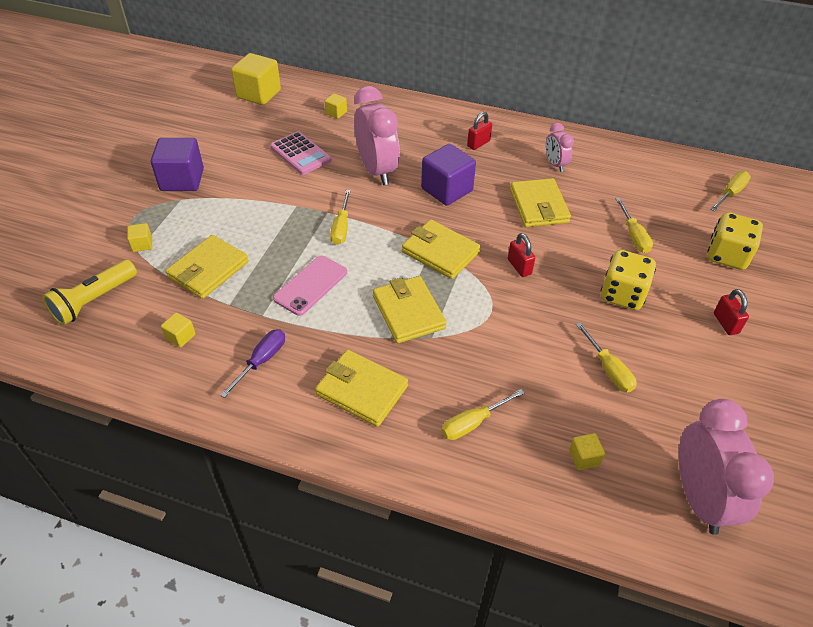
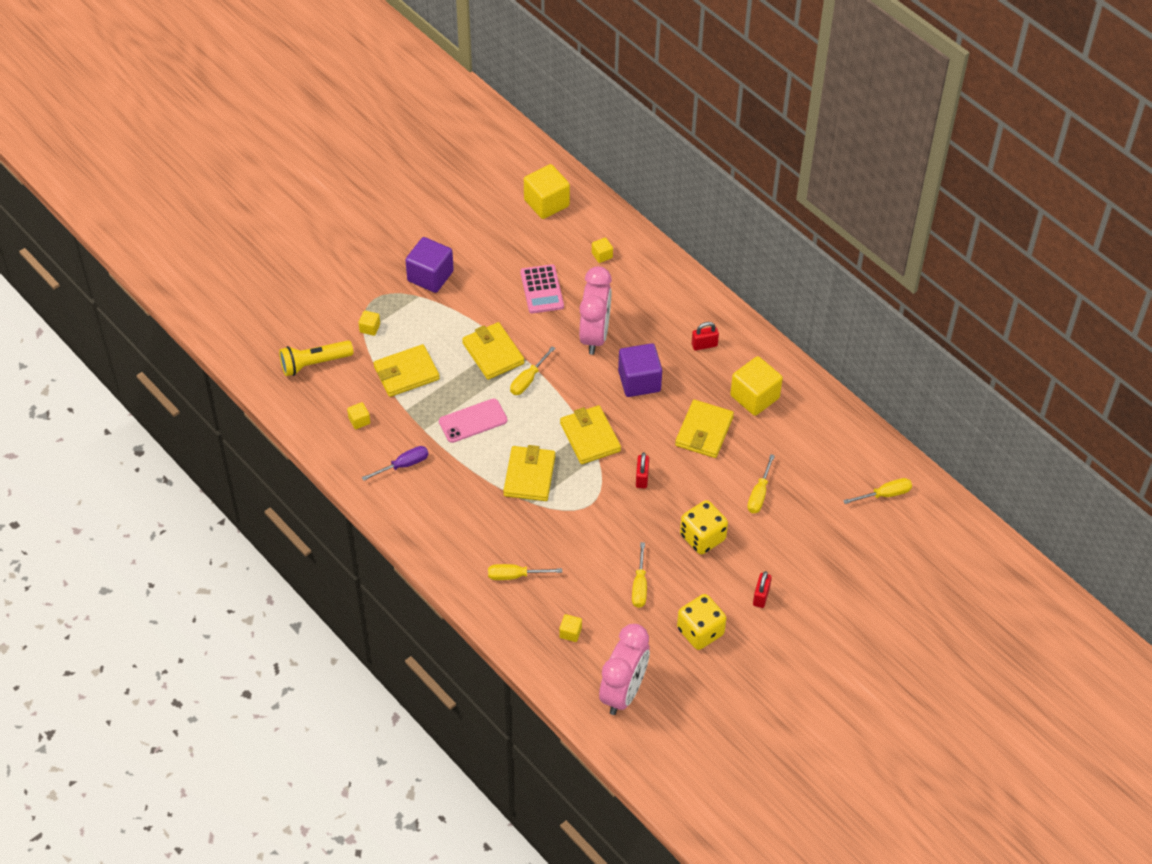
camera: 30 degrees right, 5 degrees up
yellow wallet [315,350,408,427] -> yellow wallet moved to [462,322,524,380]
pink clock [546,123,574,172] -> yellow cube [730,356,783,416]
yellow dice [707,212,763,270] -> yellow dice moved to [677,594,726,650]

